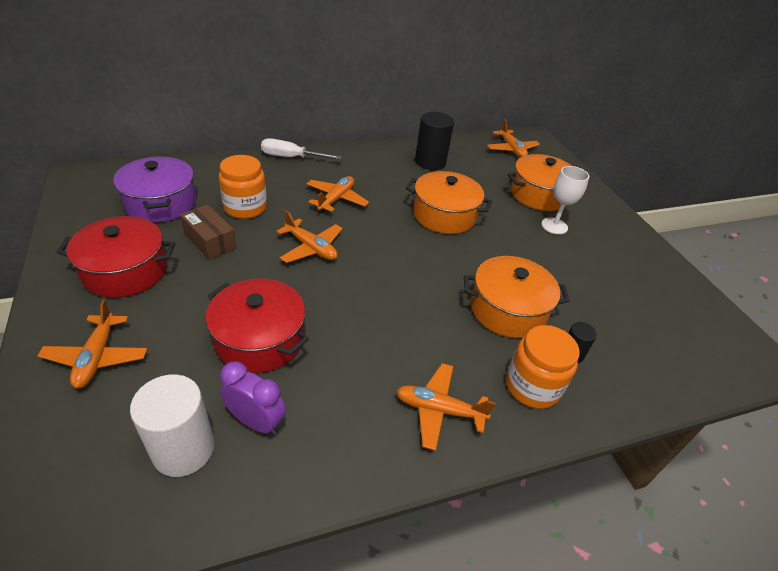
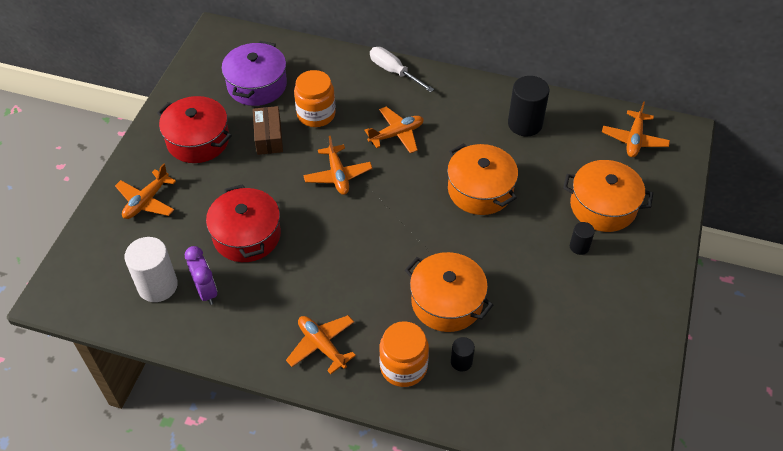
camera: 40 degrees right, 10 degrees up
white goblet [541,166,589,235] -> black cylinder [570,222,595,255]

